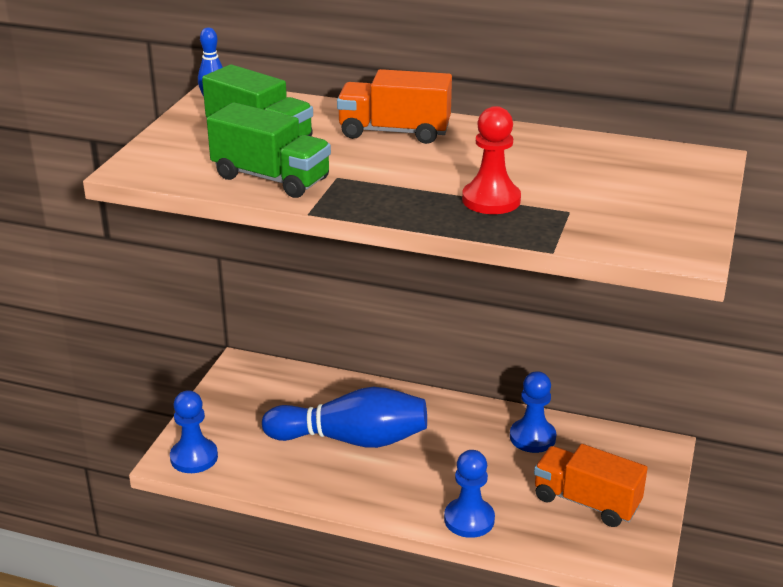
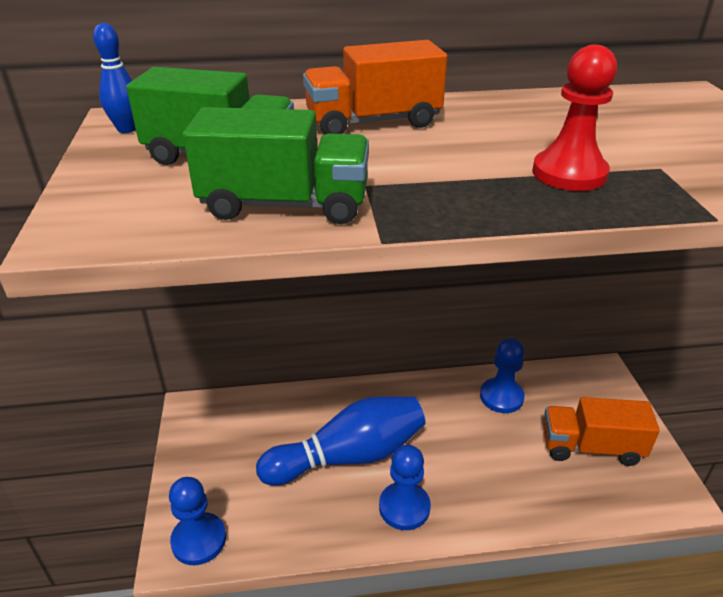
camera: 25 degrees left, 5 degrees up
blue pawn [444,450,495,538] -> blue pawn moved to [379,445,431,530]

